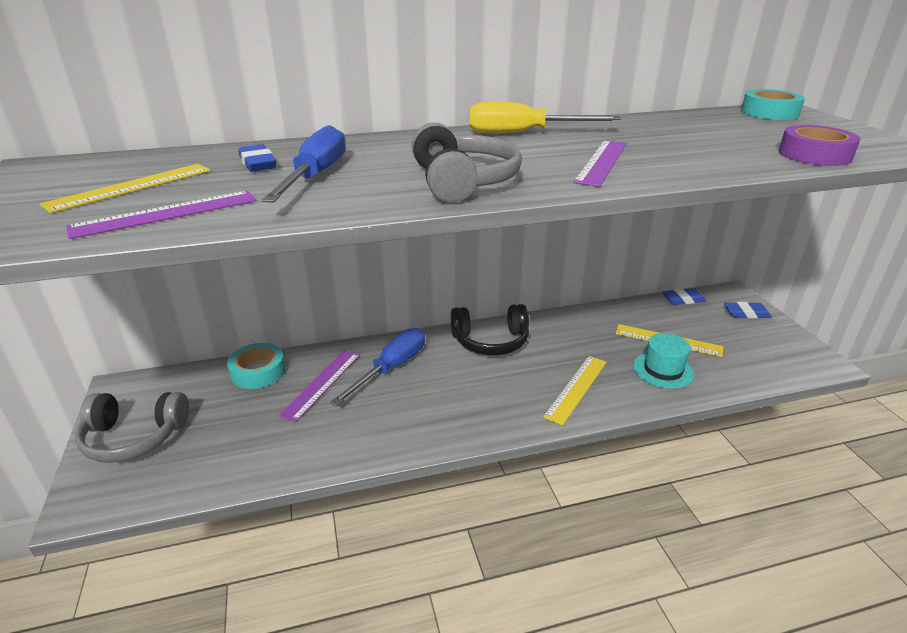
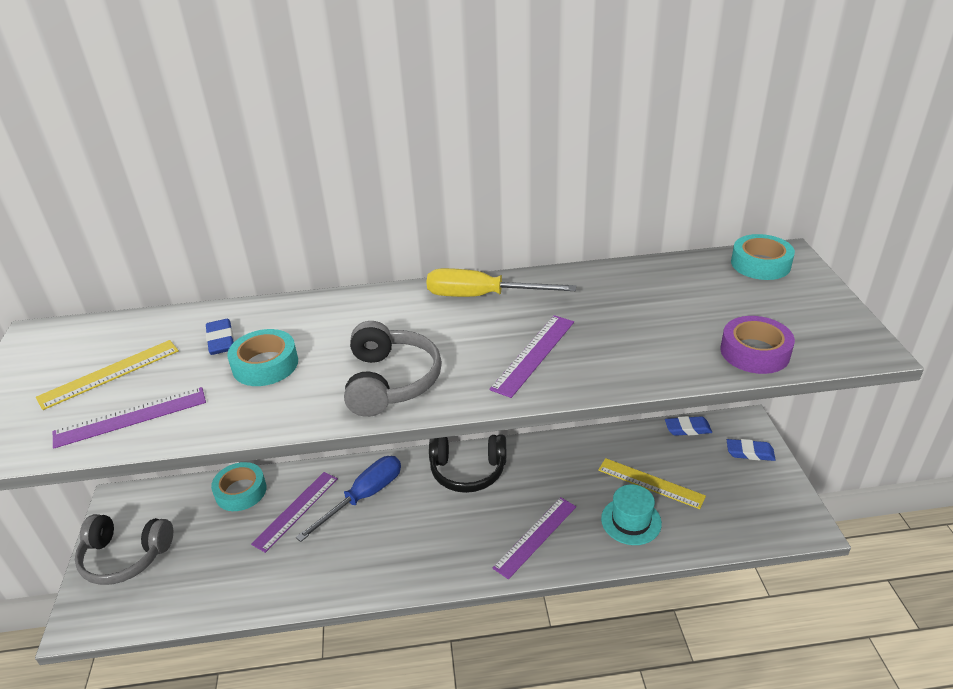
camera: 10 degrees right, 5 degrees up
blue screwdriver [261,125,346,203] -> turquoise tape [227,329,298,386]
yellow ruler [543,356,607,425] -> purple ruler [493,497,576,579]

